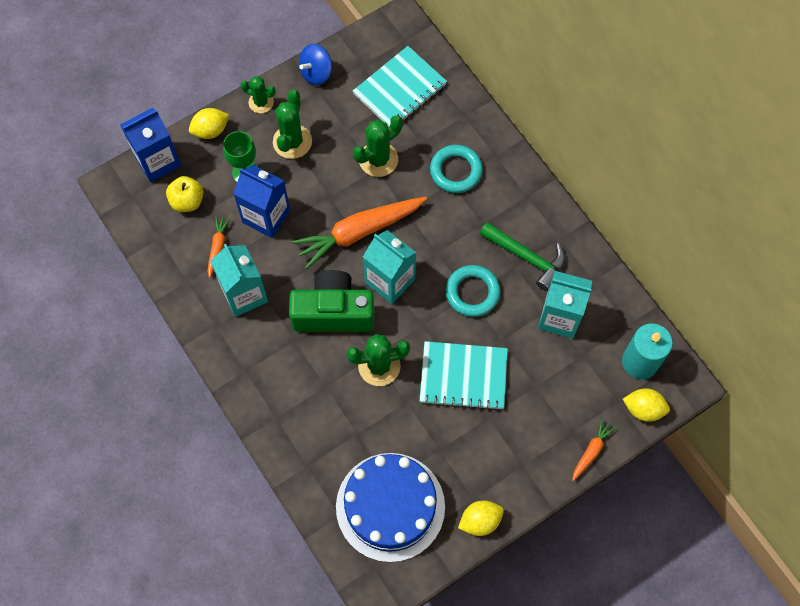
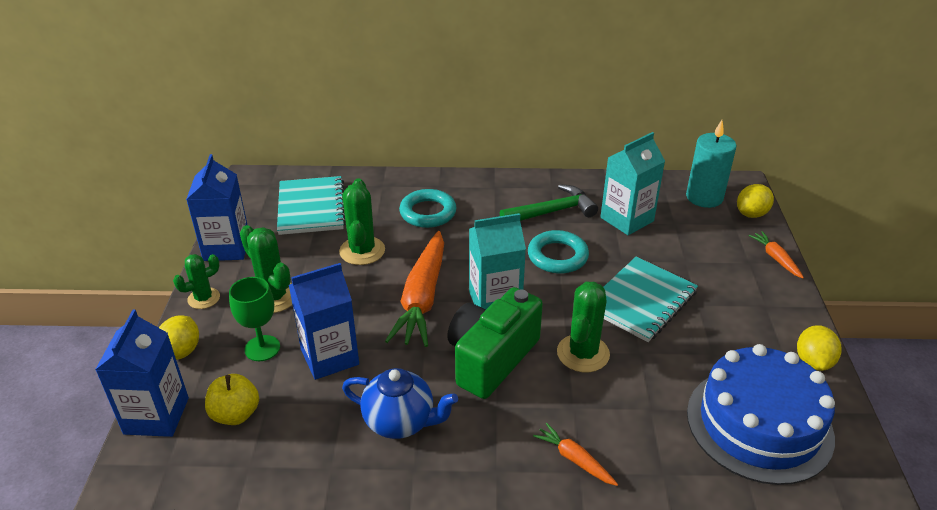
camera: 55 degrees left, 30 degrees down
orange carrot [208,216,231,278] -> orange carrot moved to [533,423,618,486]
turquoise carton [210,244,268,317] -> blue teapot [342,368,458,439]
blue spinning top [299,44,332,86] -> blue carton [186,154,247,261]

